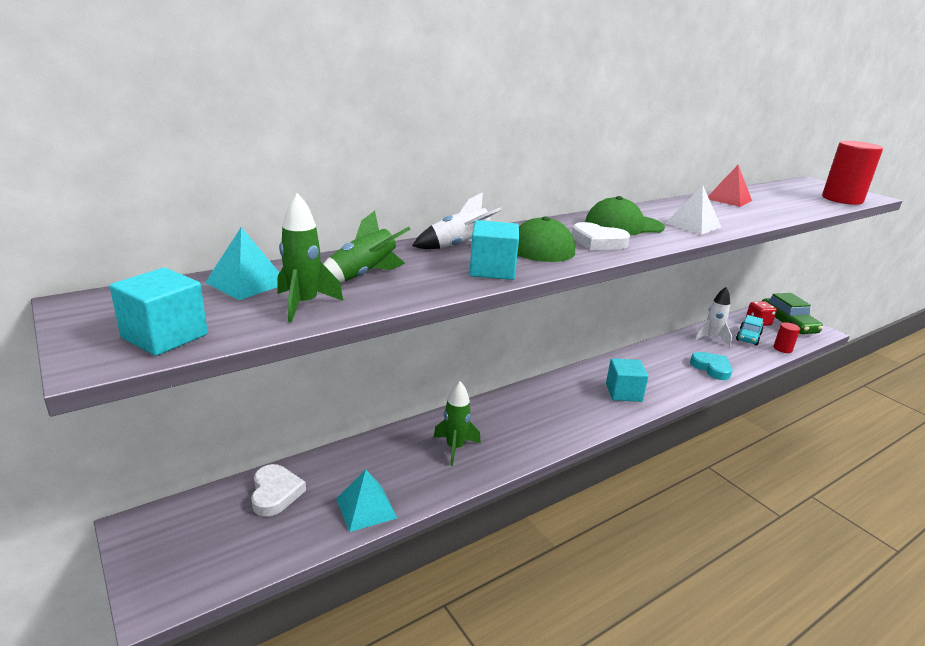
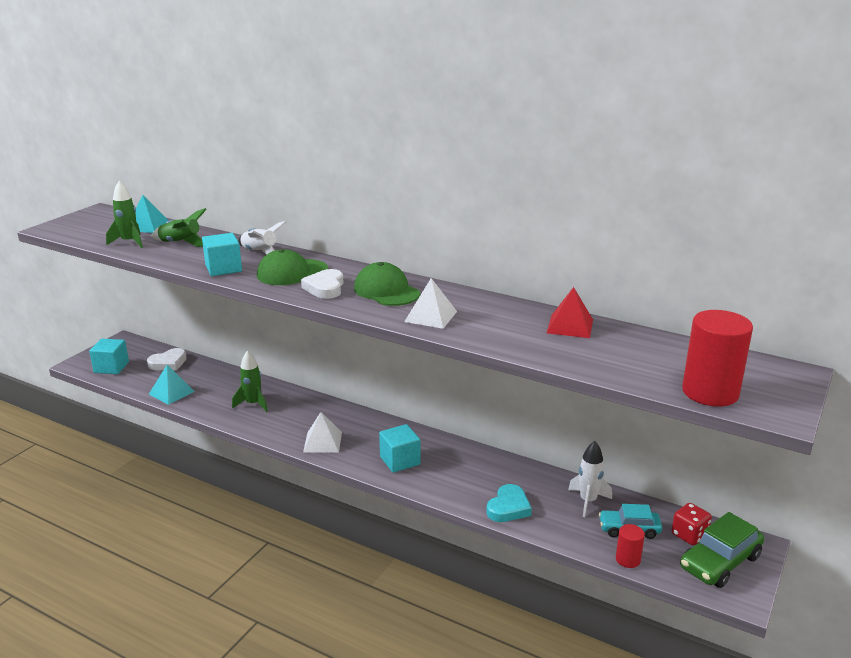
camera: 65 degrees right, 0 degrees up
turquoise cube [110,268,208,356] -> turquoise cube moved to [89,339,129,374]
none -> white pyramid [303,412,342,452]

